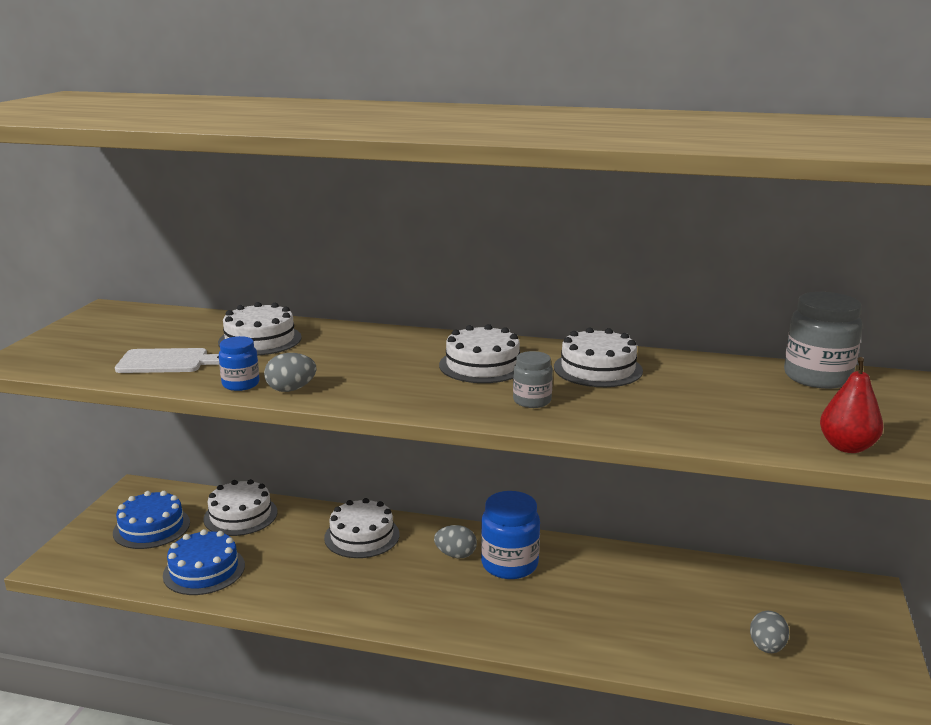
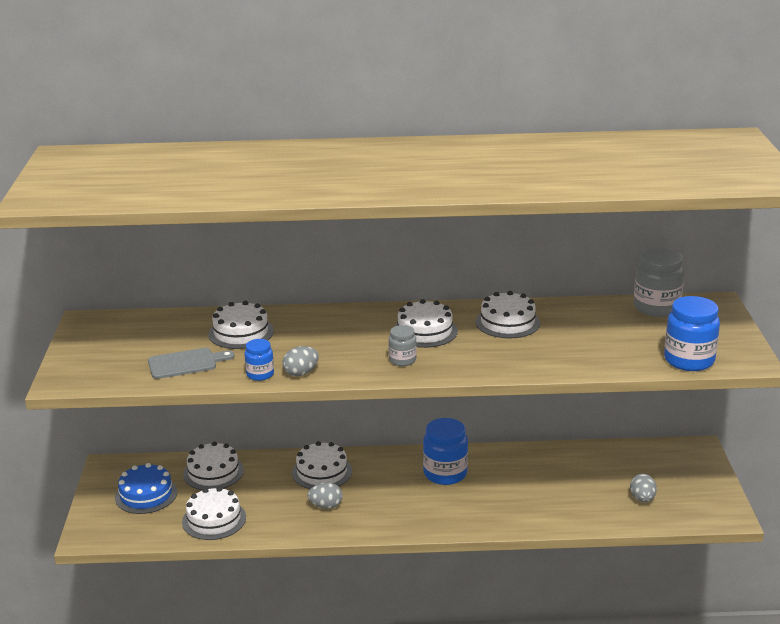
camera: 15 degrees left, 5 degrees up
white cutting board [115,348,219,373] -> grey cutting board [148,348,235,379]
blue cake [163,529,245,595] -> white cake [182,487,246,540]
grey egg [434,525,477,558] -> grey egg moved to [307,482,343,509]
grey jar [513,351,553,408] -> grey jar moved to [389,325,417,366]
red pear [820,357,883,453] -> blue jar [664,296,720,371]

